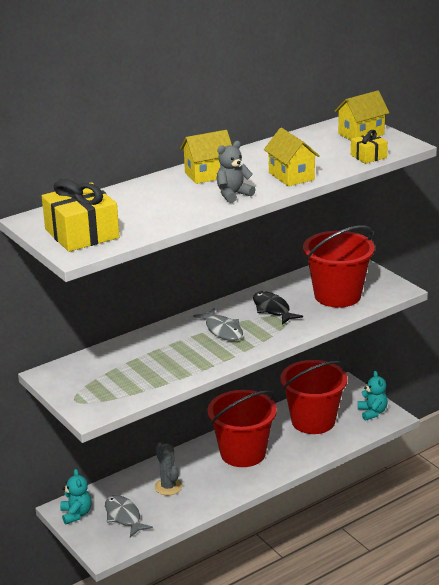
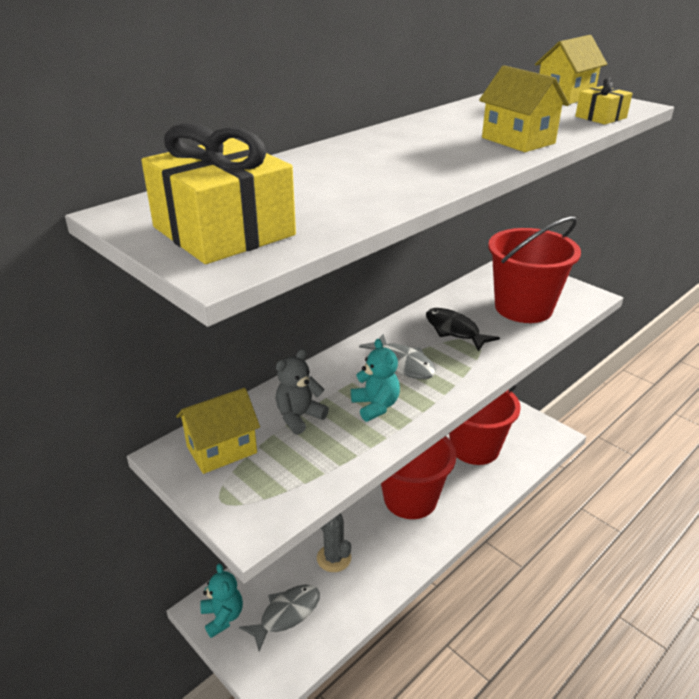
camera: 10 degrees left, 5 degrees up
grey fish [105,495,153,537] -> grey fish turned 90 degrees clockwise [239,585,320,652]
yellow house [180,130,232,184] -> yellow house moved to [176,388,260,474]
grey teddy bear [217,141,255,203] -> grey teddy bear moved to [275,349,329,435]
turquoise teddy bear [358,371,388,421] -> turquoise teddy bear moved to [351,339,400,422]

